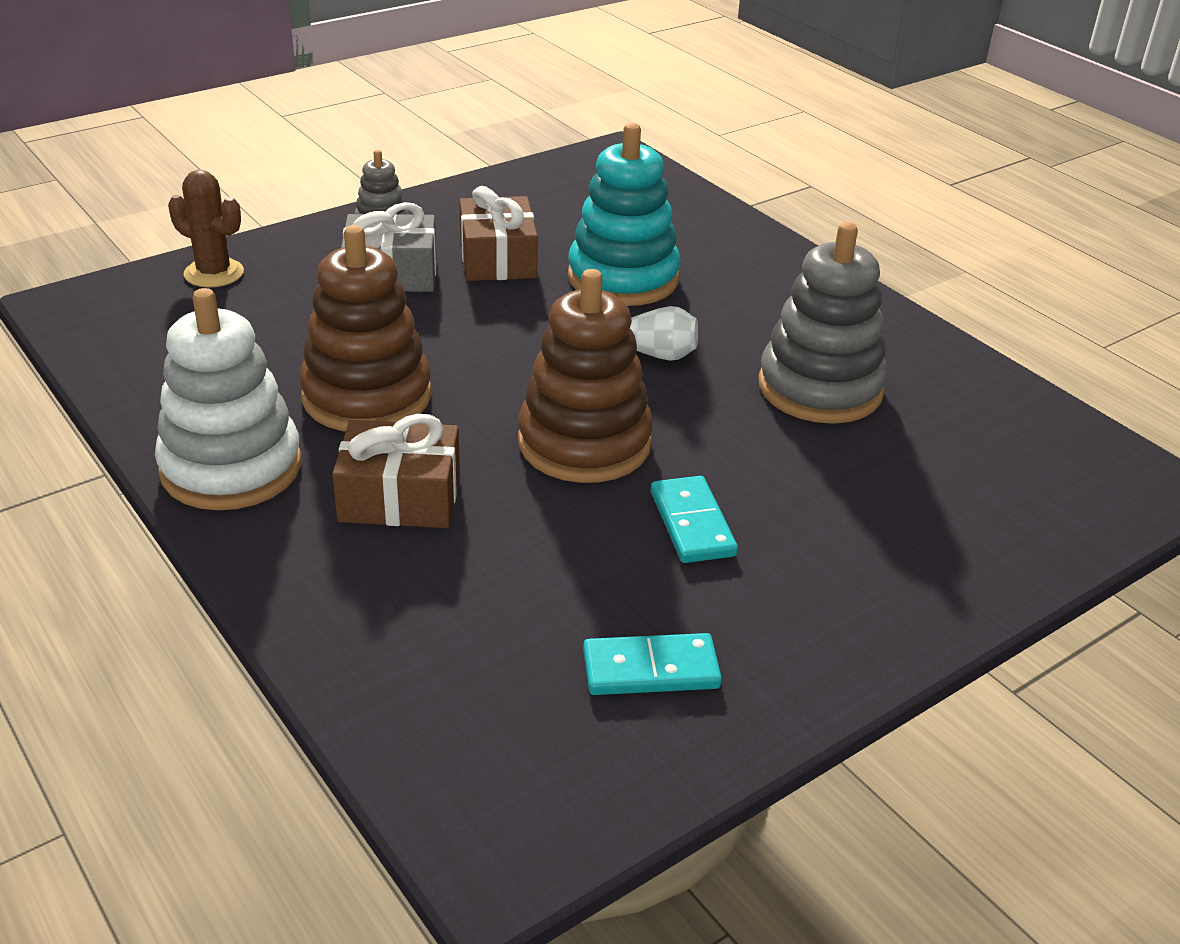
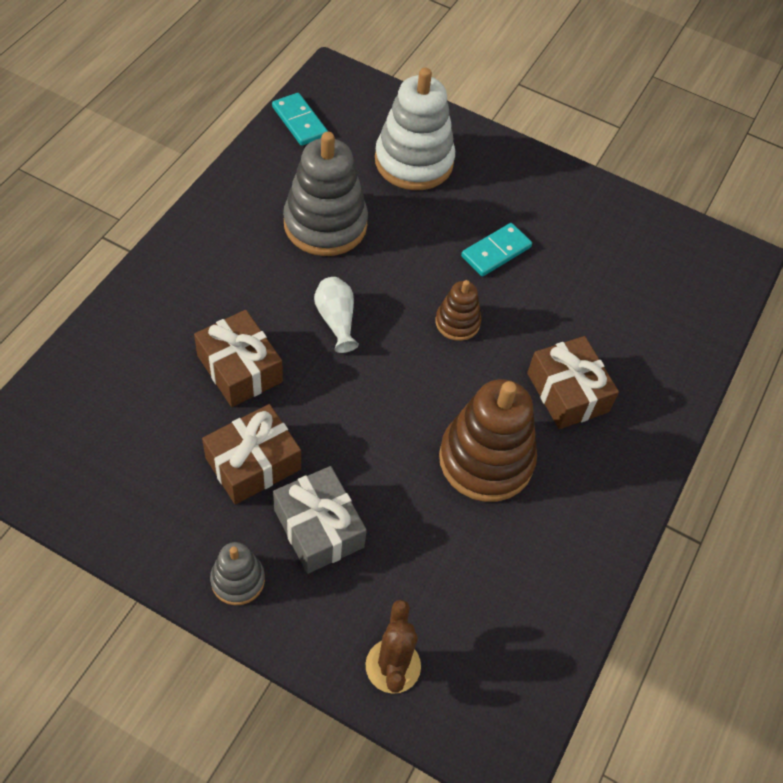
camera: 120 degrees left, 20 degrees up
white stacking toy [155,288,301,510] -> white stacking toy moved to [375,68,455,190]
brown stacking toy [518,269,653,483] -> brown stacking toy [435,280,482,341], size x0.51
turquoise stacking toy [568,123,681,306] -> brown gift [194,310,283,407]
turquoise domino [583,633,722,695] -> turquoise domino moved to [272,93,328,146]

